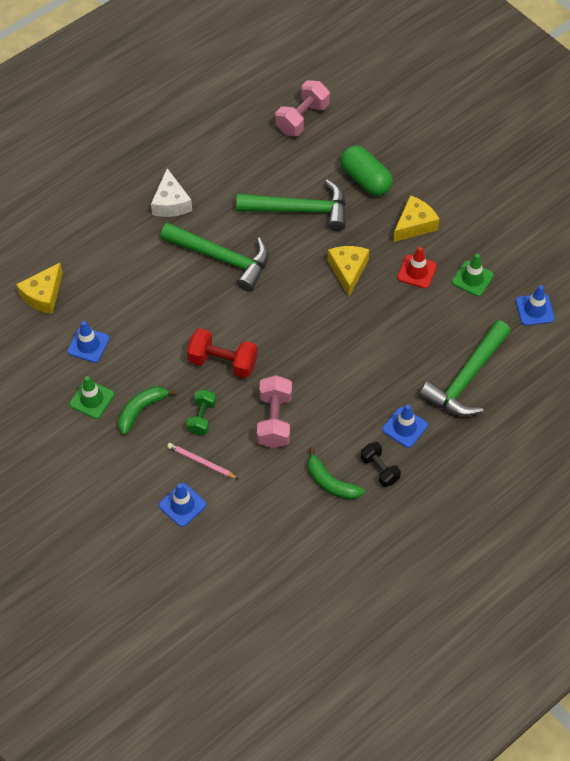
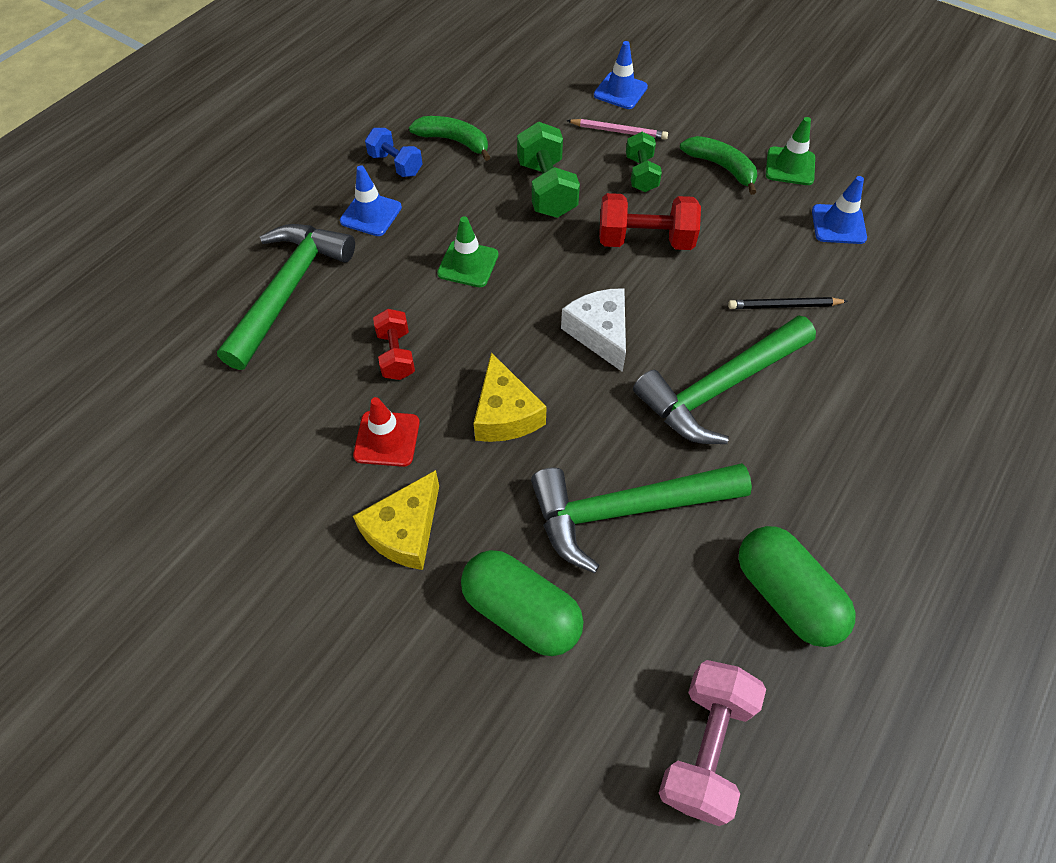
camera: 165 degrees right, 0 degrees up
yellow cheese [16,263,63,314] -> none
green banana [118,386,177,435] -> green banana turned 75 degrees counterclockwise [680,136,757,195]
white cheese [151,168,192,217] -> white cheese moved to [561,288,626,372]
green hammer [160,223,269,291] -> green hammer turned 45 degrees counterclockwise [633,315,816,444]
pink dumbbell [257,375,292,448] -> green dumbbell [517,122,580,218]
black dumbbell [361,442,401,487] -> blue dumbbell [365,128,423,177]
green traffic cone [452,254,494,296] -> green traffic cone moved to [437,216,498,287]
blue traffic cone [516,285,555,326] -> none
none -> red dumbbell [373,309,415,380]
none -> black pencil [728,297,848,309]
none -> green capsule [739,526,856,647]

